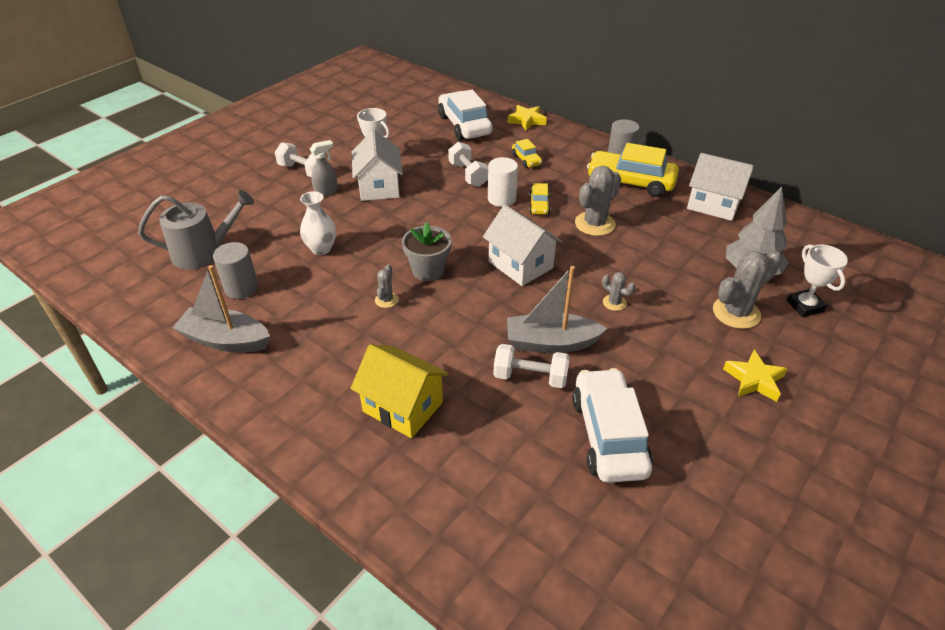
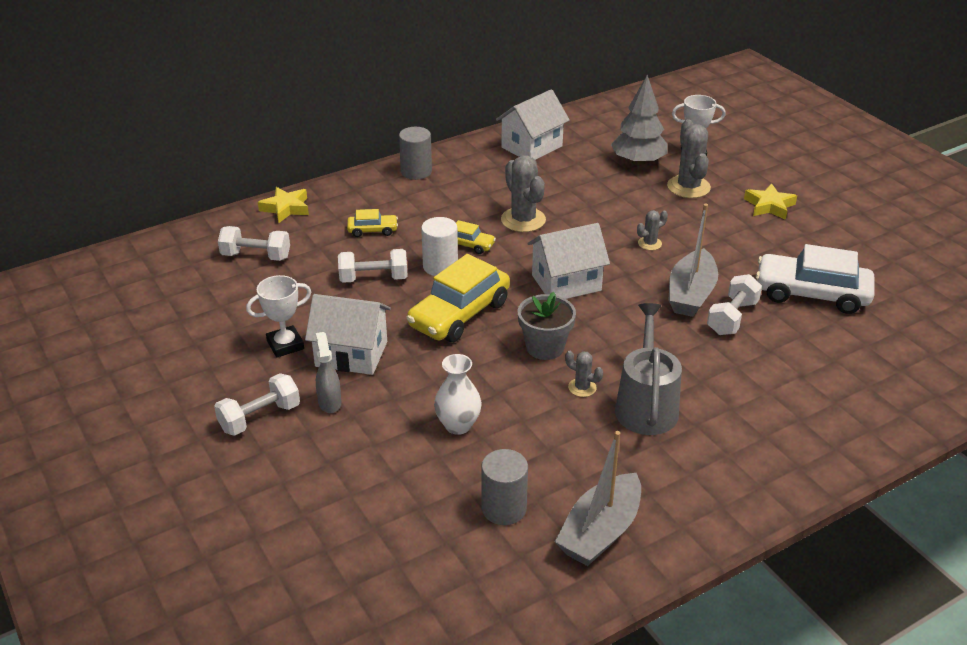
camera: 70 degrees left, 5 degrees down
grey watering can [138,190,254,270] -> grey watering can moved to [615,303,682,435]
yellow house [350,344,449,438] -> none
white car [438,90,492,140] -> white dumbbell [218,226,290,261]
yellow car [587,143,679,197] -> yellow car moved to [406,254,510,342]

